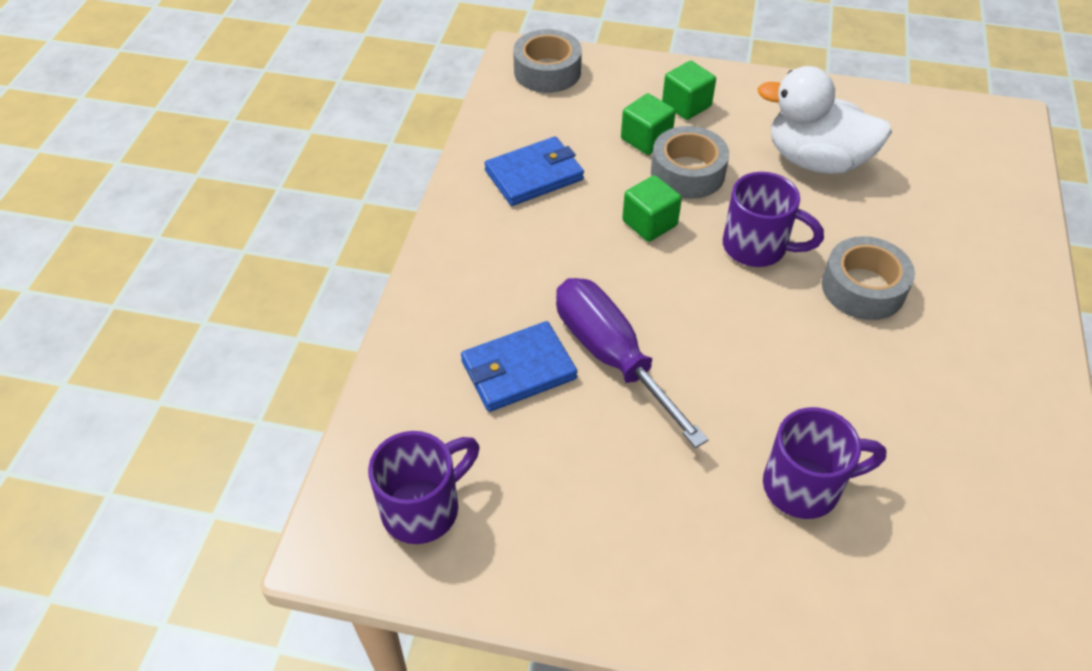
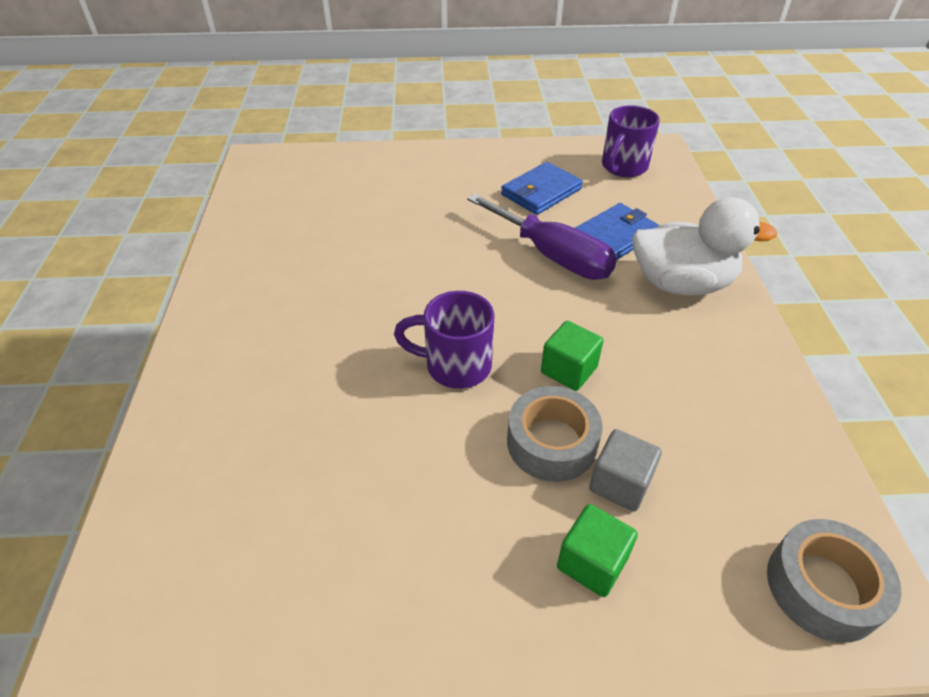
camera: 165 degrees right, 5 degrees down
blue wallet [484,136,584,206] -> blue wallet moved to [501,162,583,215]
green cube [621,93,676,155] -> grey cube [589,429,662,512]
white duck [757,66,892,174] -> white duck moved to [632,197,777,295]
purple mug [763,407,886,519] -> none
grey tape [822,236,915,320] -> none

